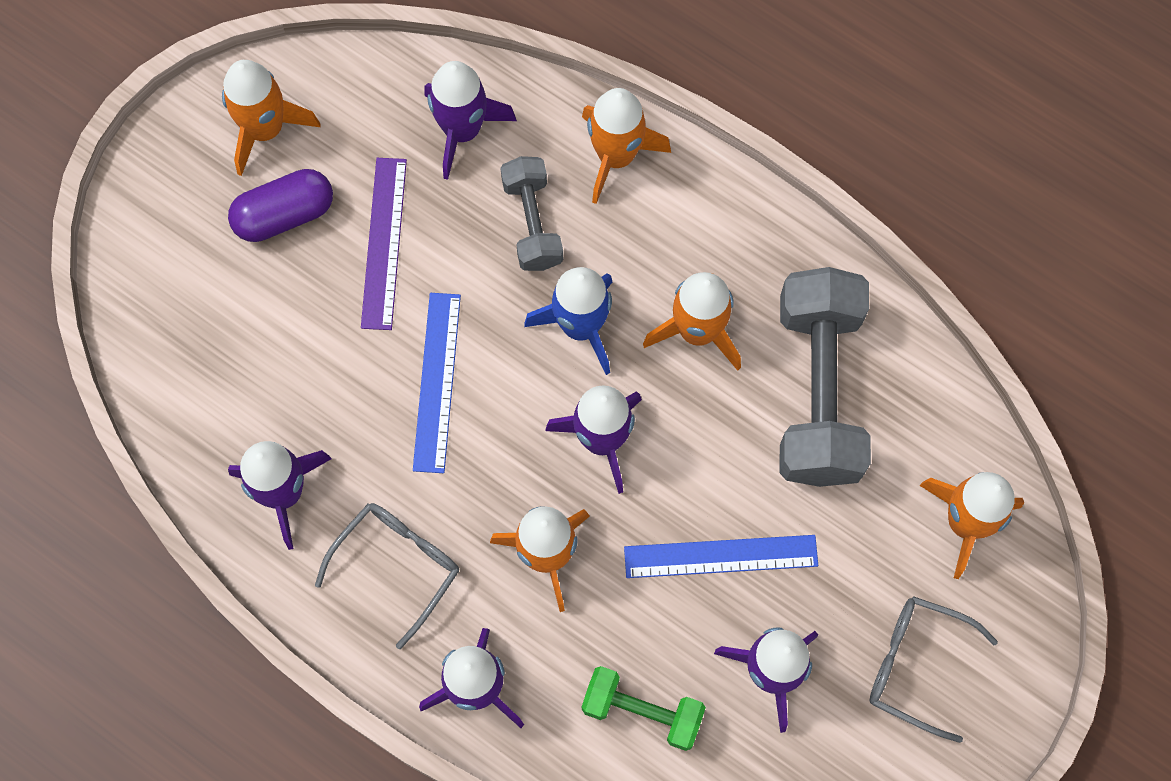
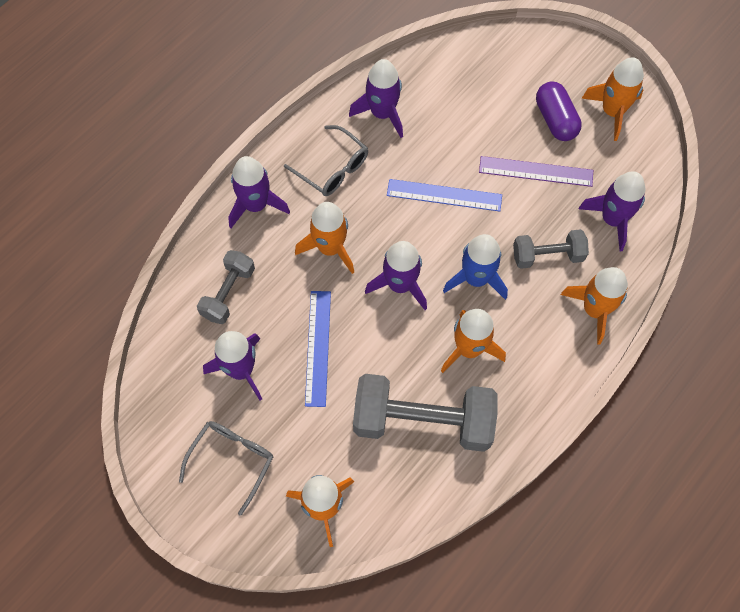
camera: 95 degrees right, 5 degrees down
green dumbbell [582,666,706,751] -> grey dumbbell [197,250,255,324]

